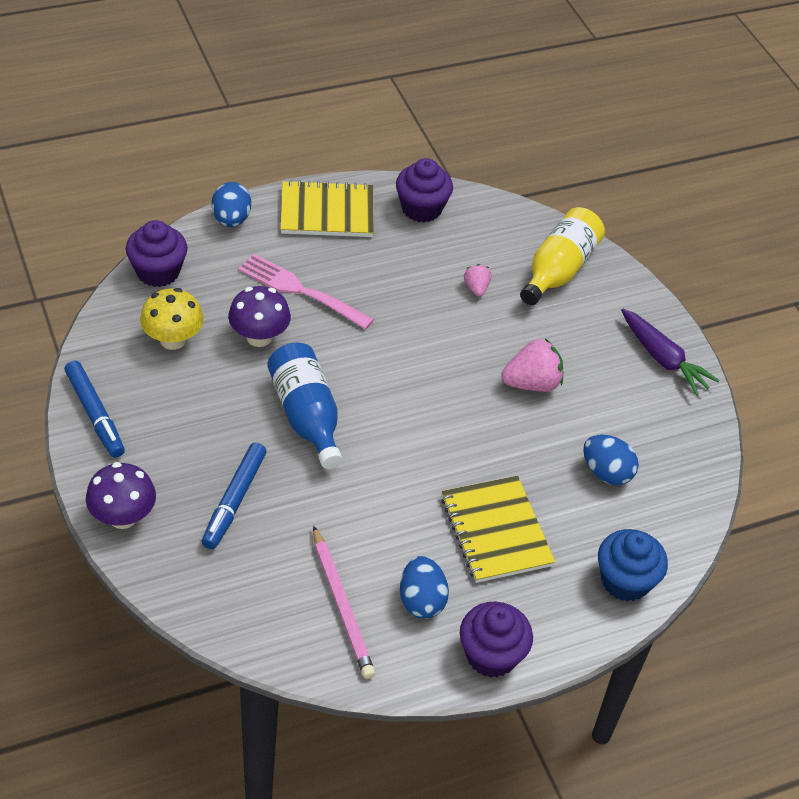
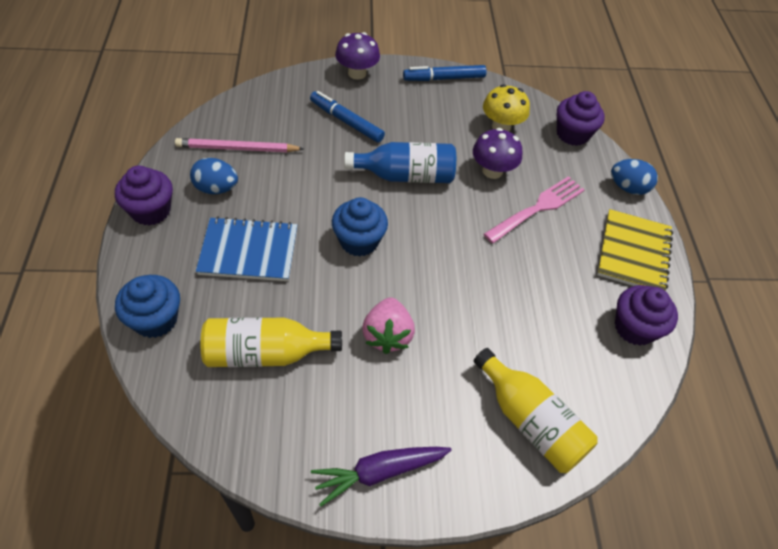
camera: 110 degrees right, 5 degrees up
yellow notebook [441,476,555,583] -> blue notebook [196,216,297,281]
pink strawberry [464,264,491,297] -> none
blue egg [583,434,639,485] -> yellow bottle [201,317,342,367]
none -> blue cupcake [332,197,388,257]

